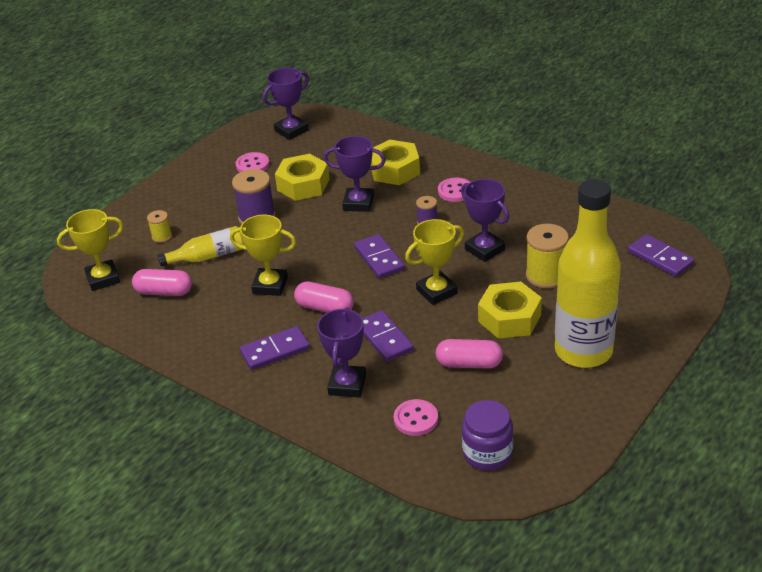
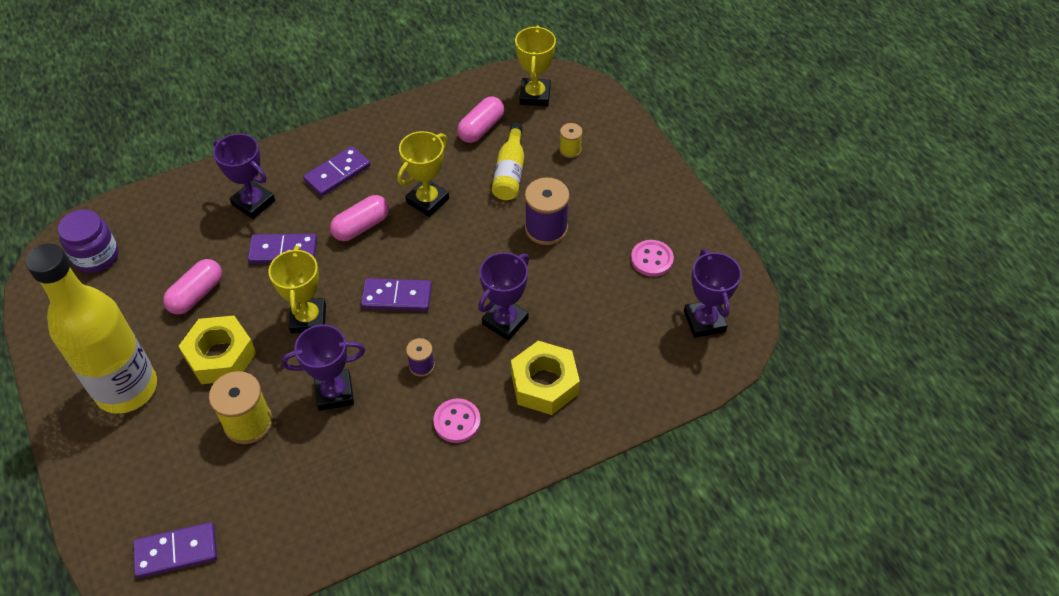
camera: 115 degrees right, 15 degrees up
purple domino [240,326,310,370] -> purple domino turned 45 degrees clockwise [303,146,370,196]
yellow nut [275,154,330,201] -> none
pink button [394,399,438,436] -> none

